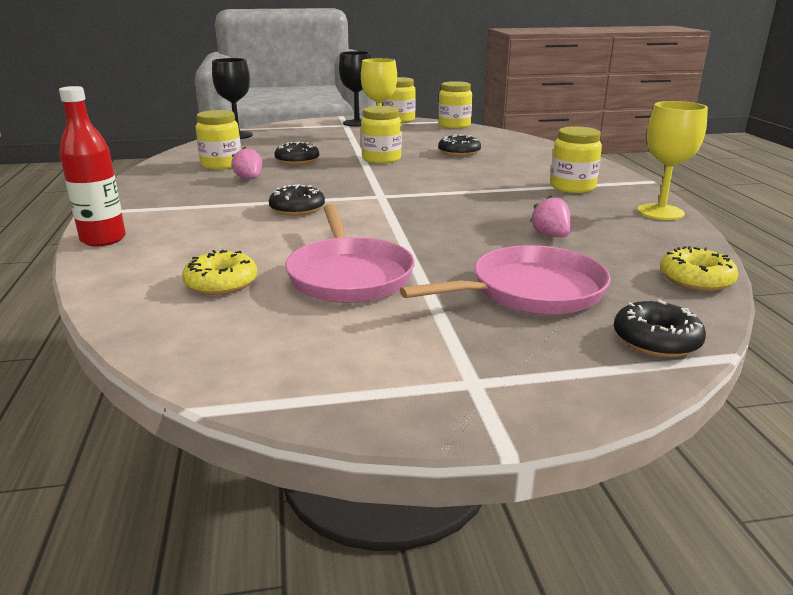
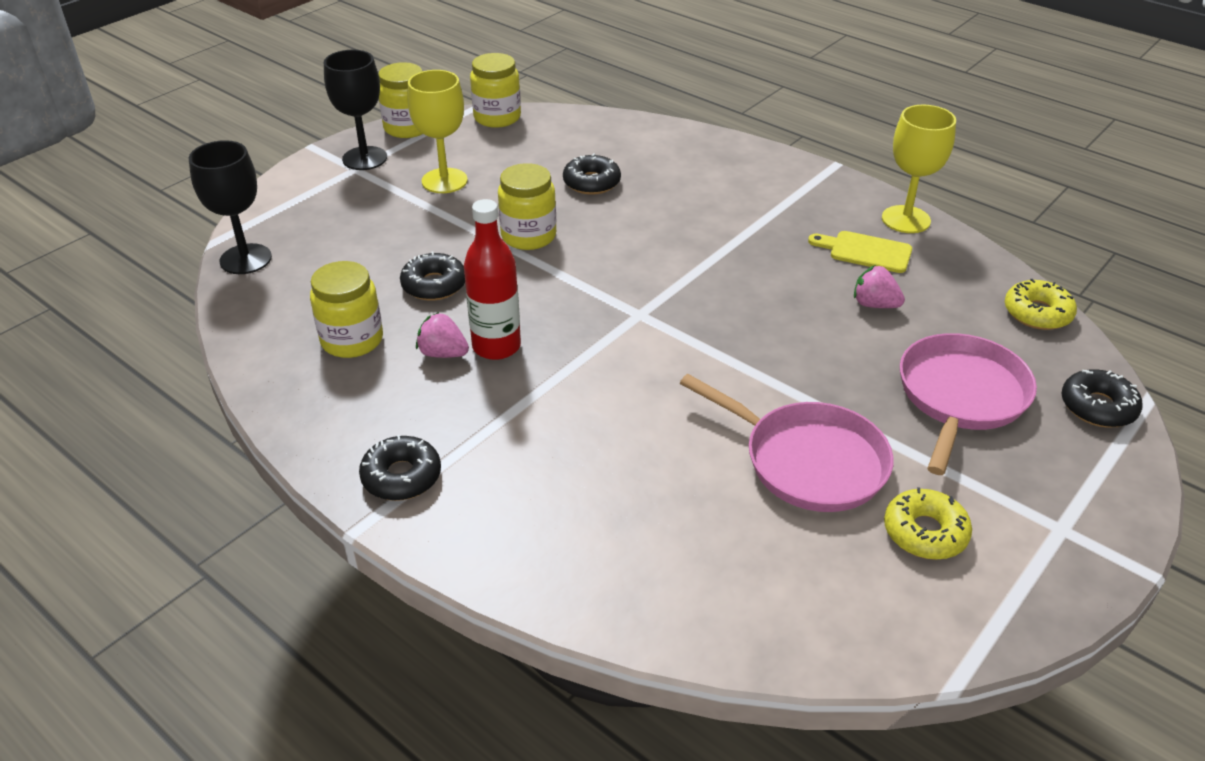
camera: 40 degrees left, 15 degrees up
red bottle [59,86,126,246] -> red bottle moved to [464,199,521,360]
yellow donut [182,250,257,295] -> yellow donut moved to [884,487,972,560]
black donut [269,184,325,216] -> black donut moved to [359,435,441,501]
yellow jar [550,126,602,193] -> none
none -> yellow cutting board [808,231,912,273]

